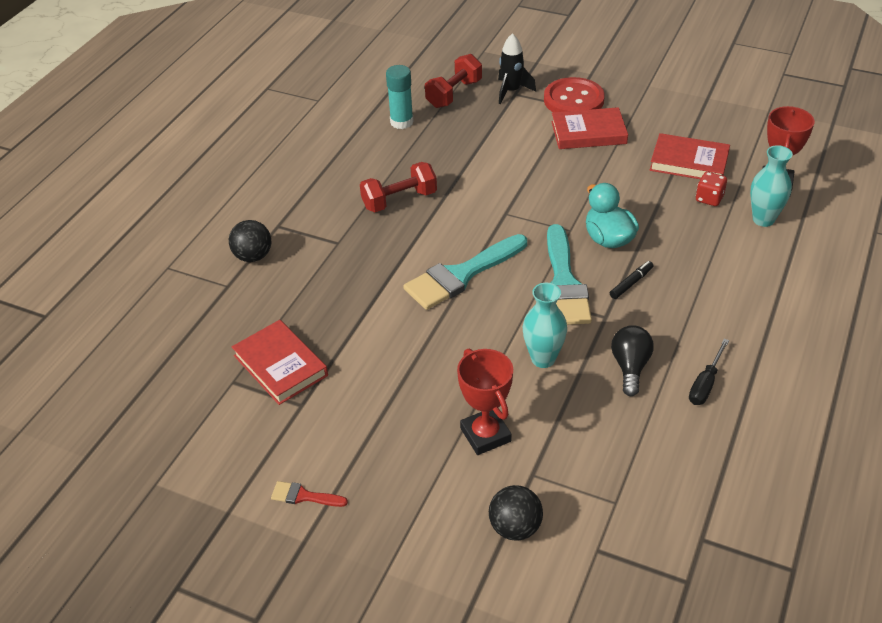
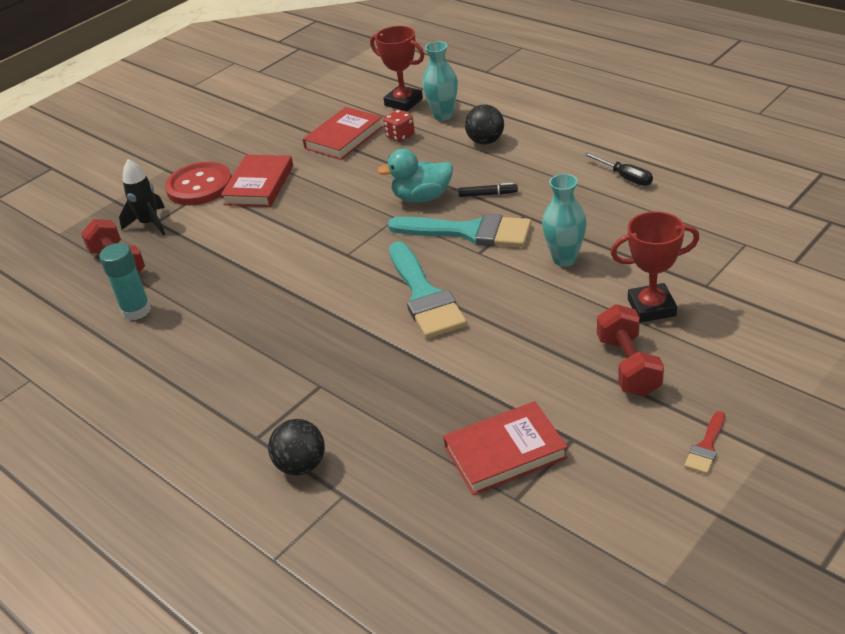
camera: 70 degrees left, 5 degrees down
red dumbbell [360,162,437,212] -> red dumbbell moved to [597,304,664,396]
black ball [489,485,543,541] -> black ball moved to [465,104,504,145]
black marker [610,261,653,299] -> black marker turned 120 degrees clockwise [458,183,518,197]
black light bulb [611,325,654,396] -> none

